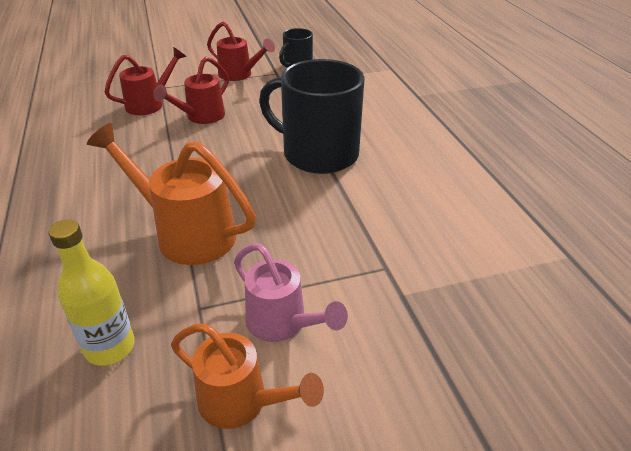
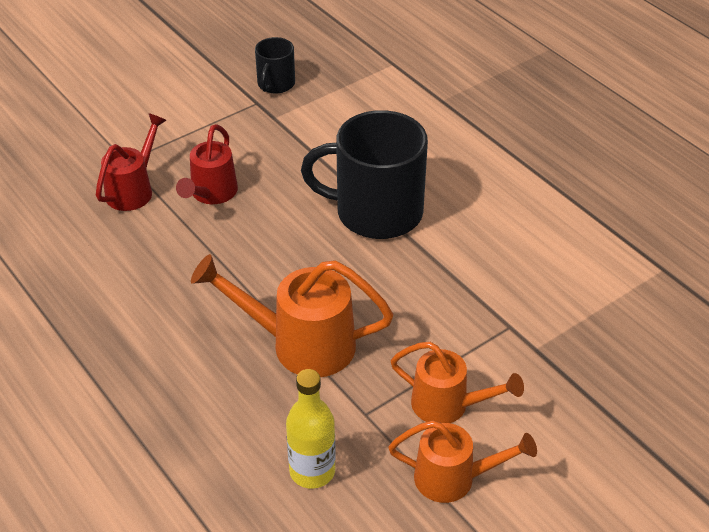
camera: 20 degrees left, 5 degrees up
red watering can [207,22,275,81] -> none
pink watering can [234,243,348,342] -> orange watering can [391,342,524,423]

